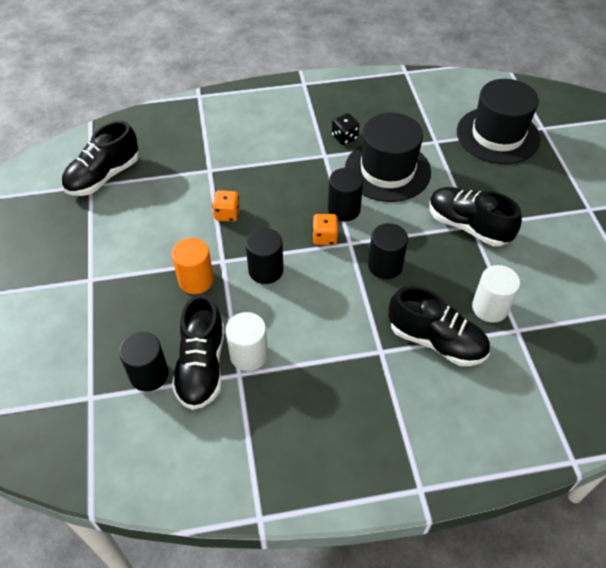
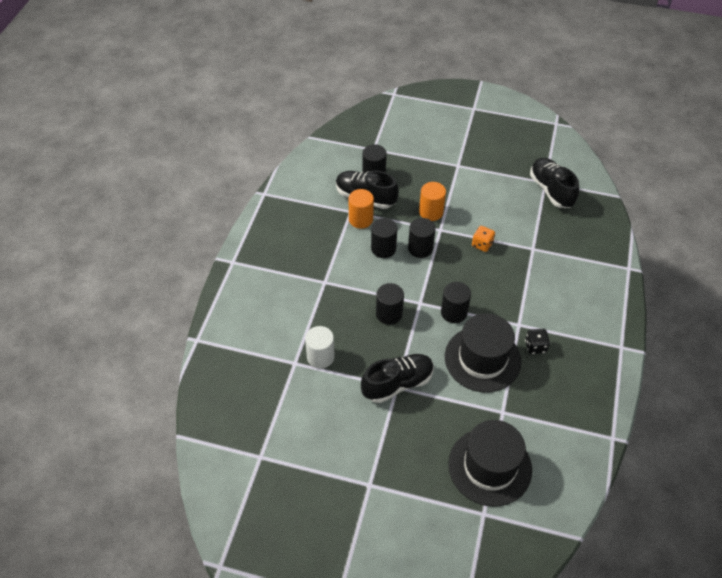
camera: 115 degrees right, 0 degrees up
white cylinder [226,312,268,371] -> orange cylinder [349,189,374,229]
orange dice [312,214,338,245] -> none
black shoe [388,286,490,366] -> none
none -> black cylinder [371,218,397,258]

